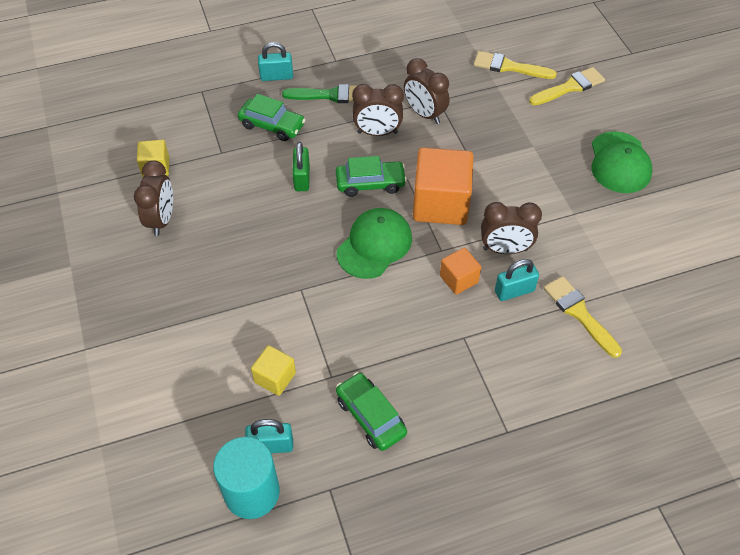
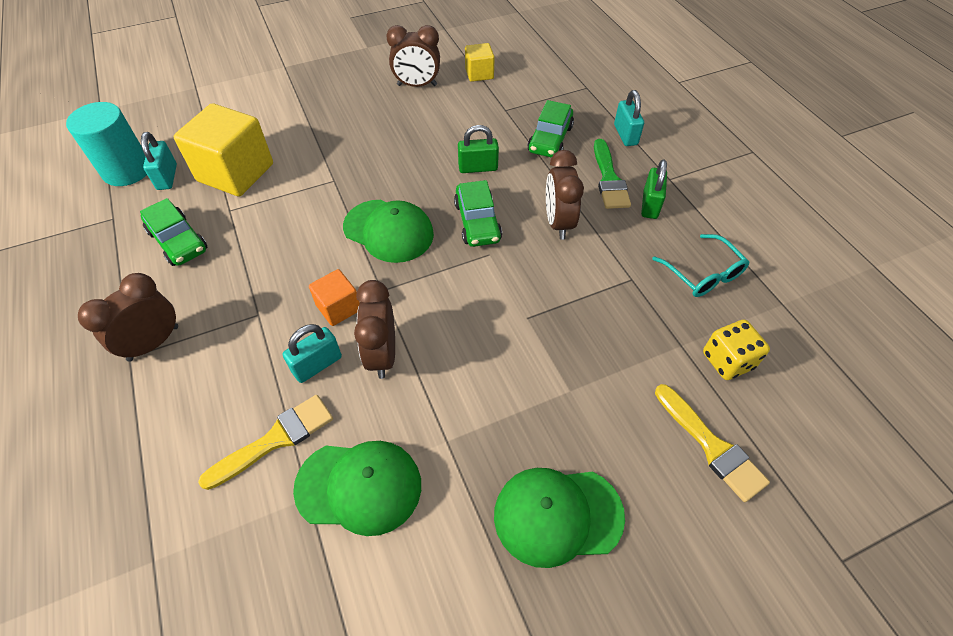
camera: 85 degrees right, 0 degrees up
yellow cube [251,345,296,396] -> yellow cube [174,103,273,196], size x1.95
green car [336,372,407,451] -> green car turned 90 degrees clockwise [140,198,207,266]
brown clock [404,58,449,124] -> brown clock moved to [78,273,178,362]
orange cube [413,147,474,225] -> none
yellow brush [474,51,557,79] -> yellow dice [703,320,770,380]
turquoise padlock [495,259,539,301] -> turquoise padlock turned 75 degrees clockwise [283,324,342,383]
none -> green cap [293,441,421,536]
none -> green padlock [641,160,667,219]
none -> turquoise glasses [652,234,750,297]

